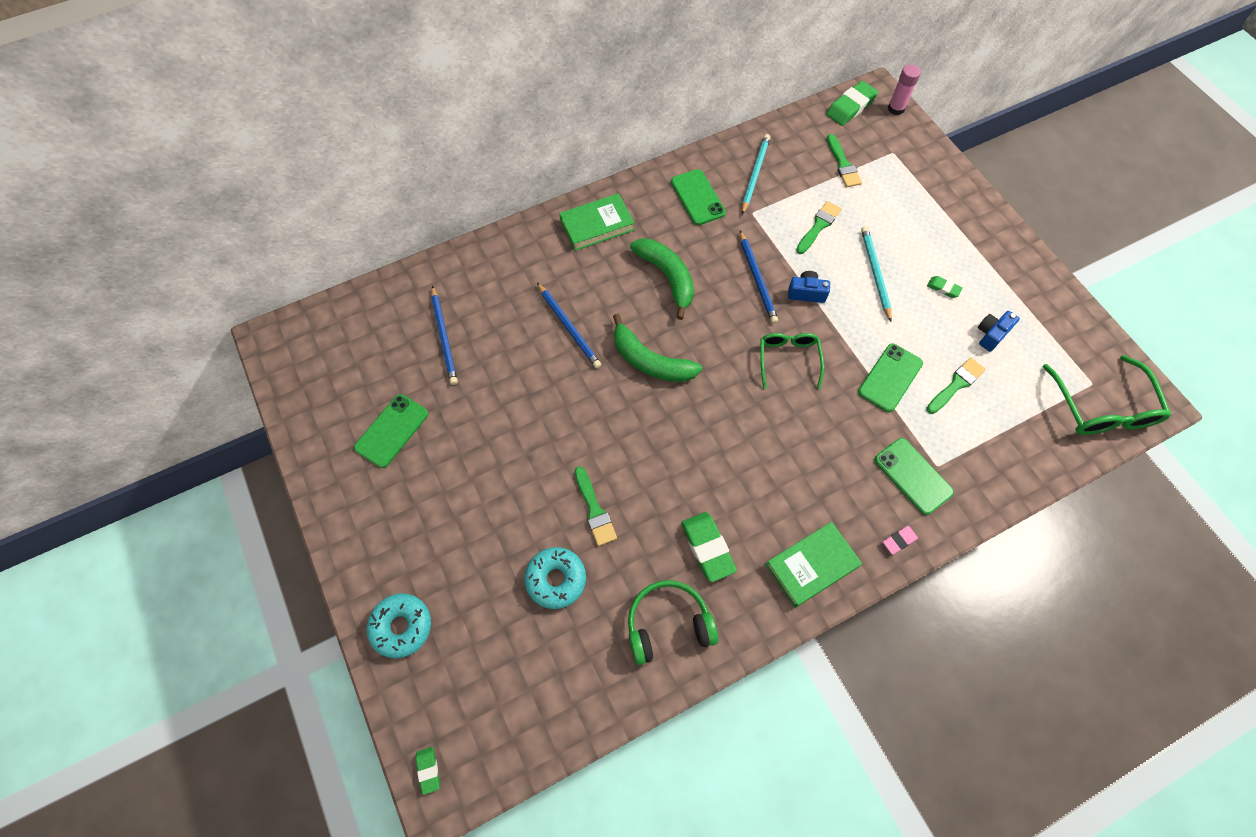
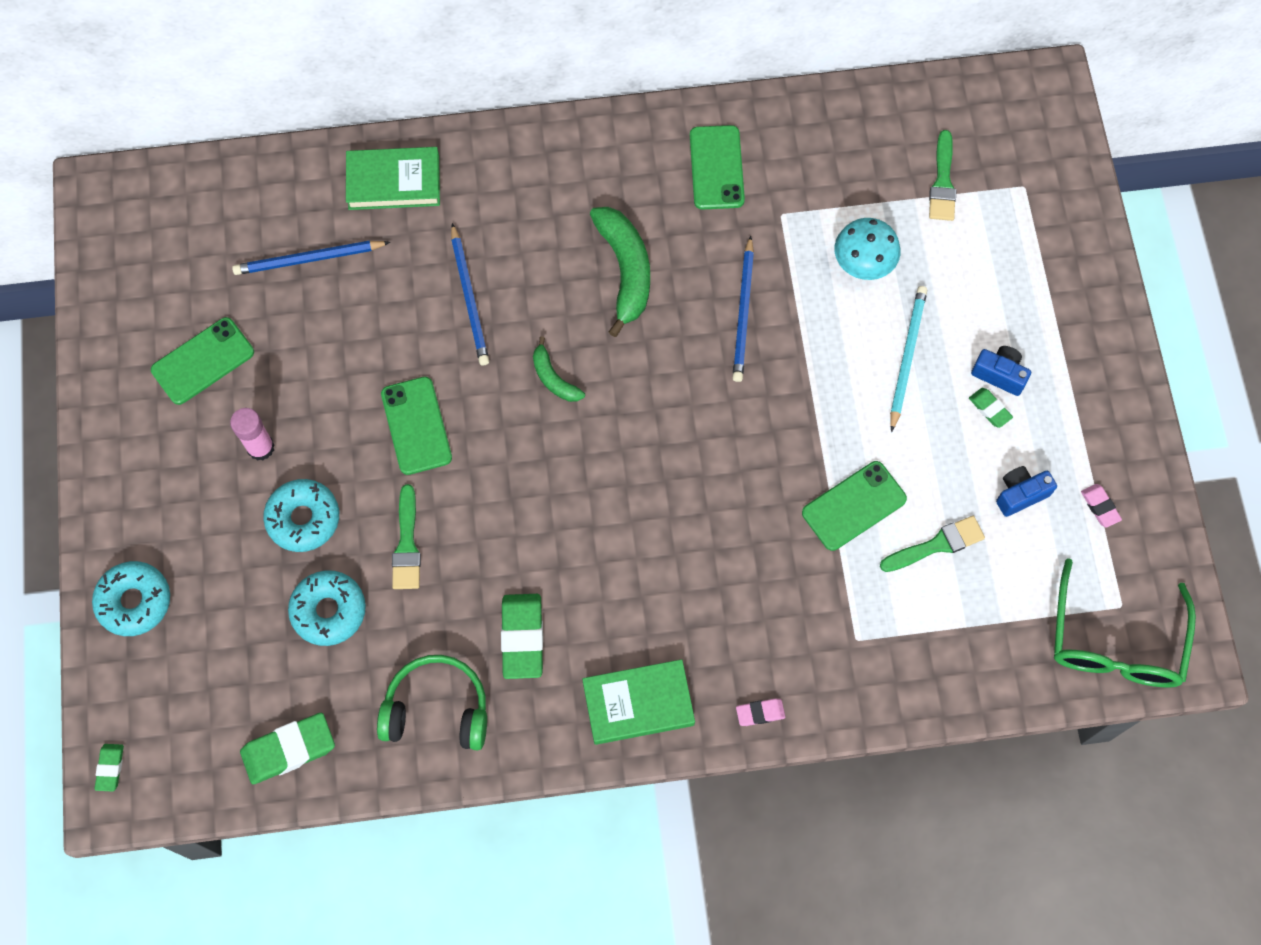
camera: 20 degrees right, 5 degrees up
blue pencil [431,286,458,385] -> blue pencil turned 75 degrees clockwise [232,241,390,275]
green book [559,193,634,251] -> green book moved to [346,147,440,210]
green banana [613,314,702,382] -> green banana [533,336,585,402], size x0.55
turquoise pencil [742,134,770,215] -> none
green glasses [760,333,824,389] -> none
blue camera [788,271,830,303] -> blue camera moved to [971,346,1031,396]
green brush [796,201,842,254] -> turquoise mushroom [835,218,900,280]
green eraser [826,81,878,126] -> green eraser moved to [240,712,335,785]
green phone [874,438,954,515] -> green phone moved to [381,377,452,475]
pink glue stick [888,64,921,115] -> pink glue stick moved to [230,408,275,461]
none -> turquoise donut [263,479,339,552]
none -> pink eraser [1081,484,1122,528]

